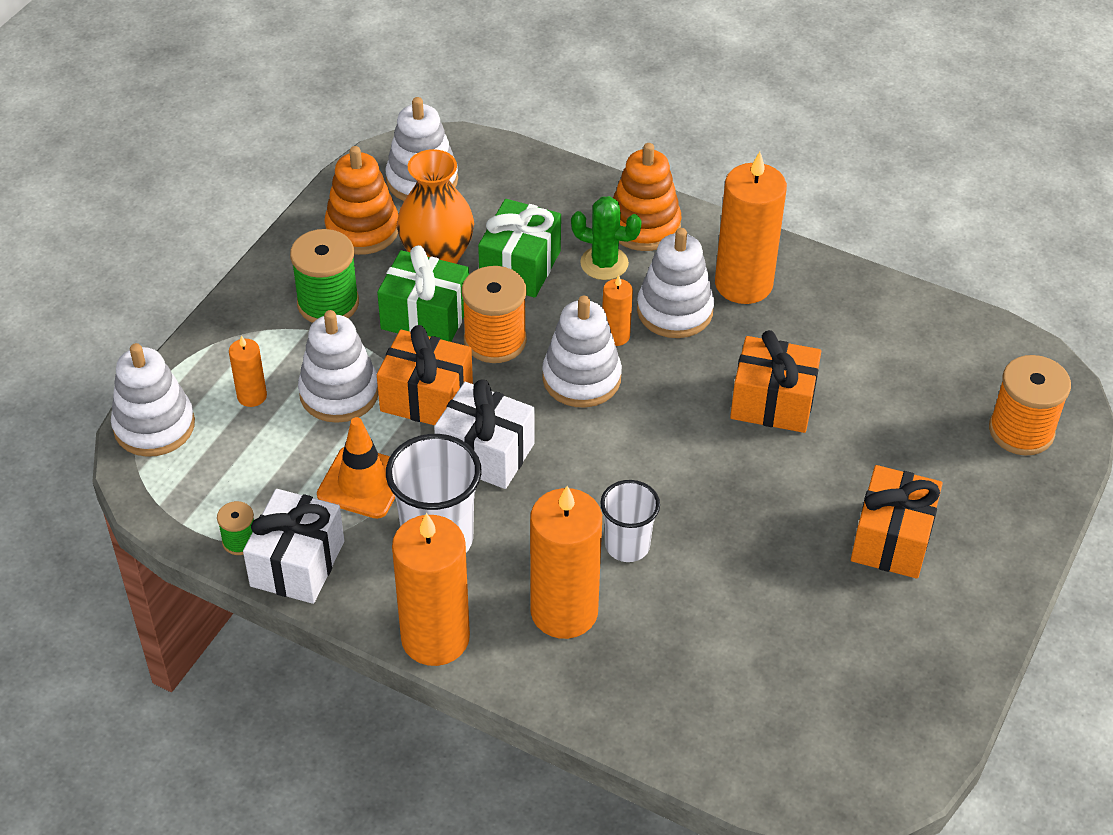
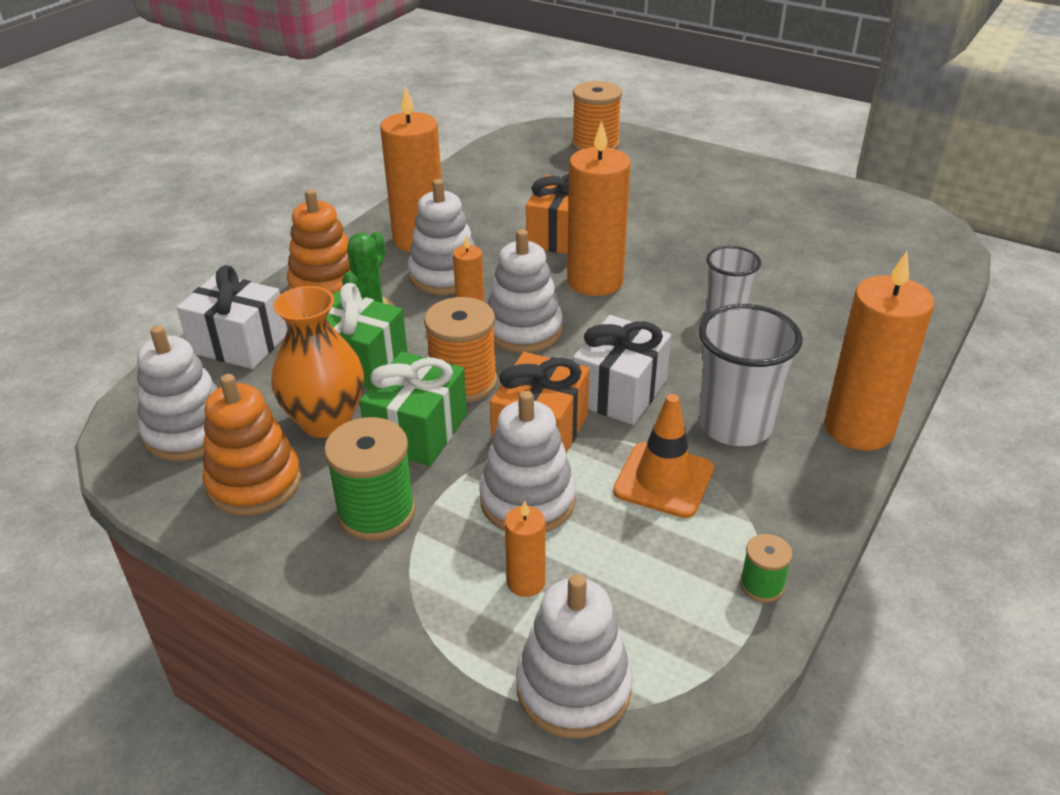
camera: 85 degrees left, 10 degrees down
white gift [243,489,344,604] -> white gift moved to [177,265,287,369]
orange candle [530,486,602,639] -> orange candle moved to [567,121,631,296]
orange gift [851,465,943,579] -> none

